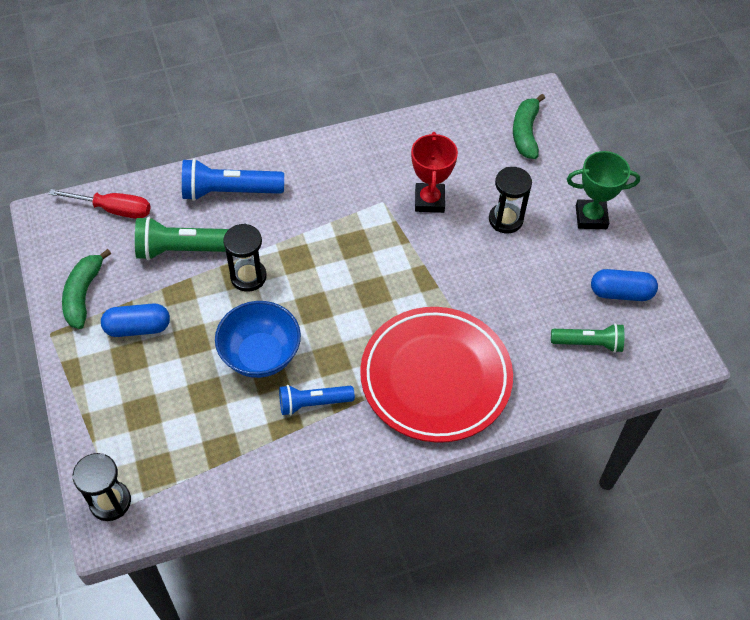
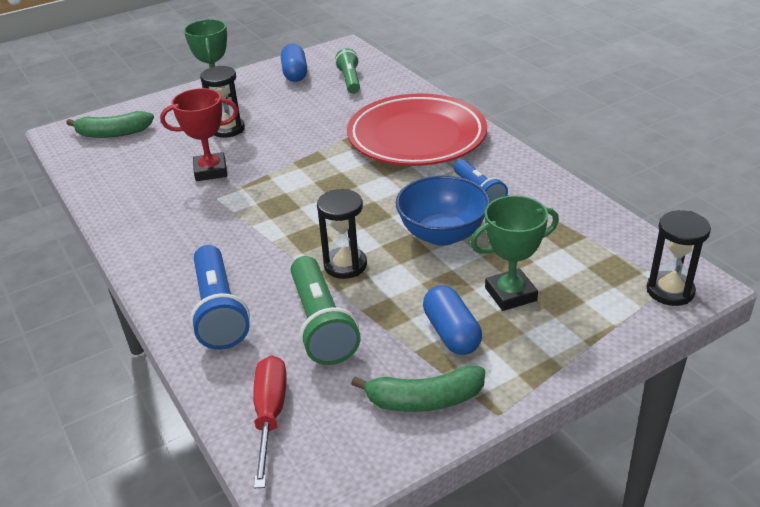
camera: 100 degrees left, 20 degrees down
none -> green trophy [470,195,559,311]

